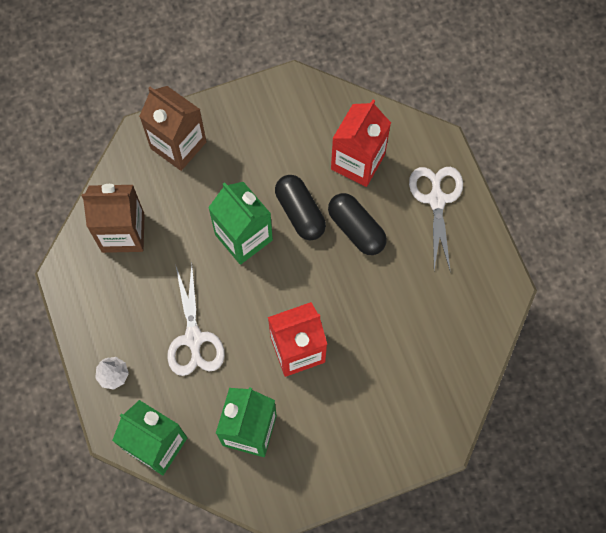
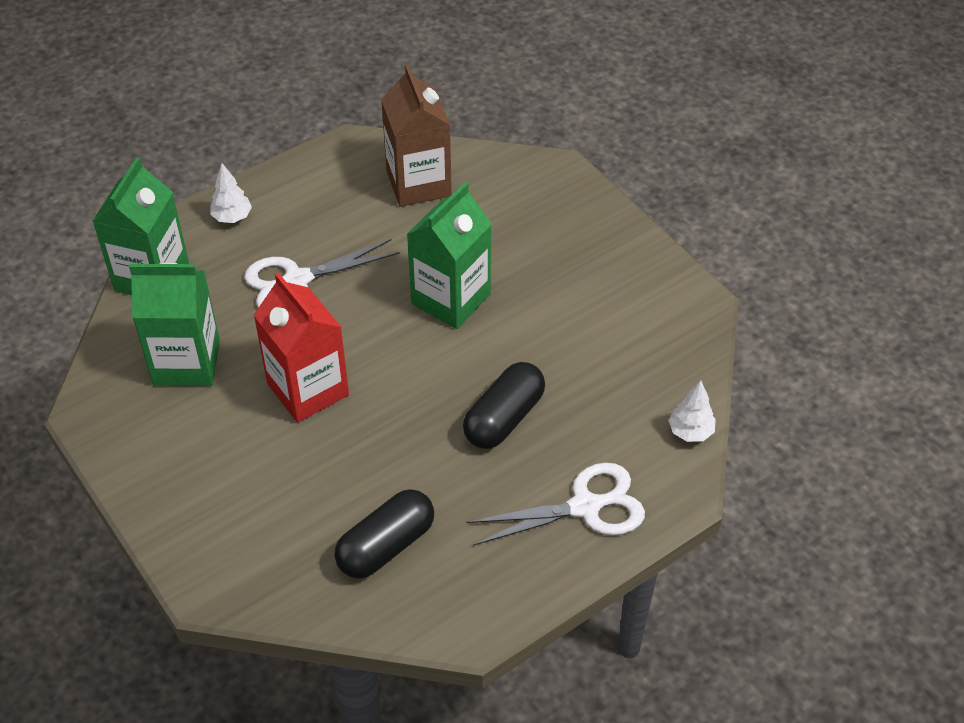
camera: 75 degrees right, 20 degrees down
brown carton [139,86,207,171] -> none
black capsule [275,175,326,240] -> black capsule moved to [334,489,434,579]
red carton [331,99,391,187] -> none
none -> white tree [668,380,716,442]

